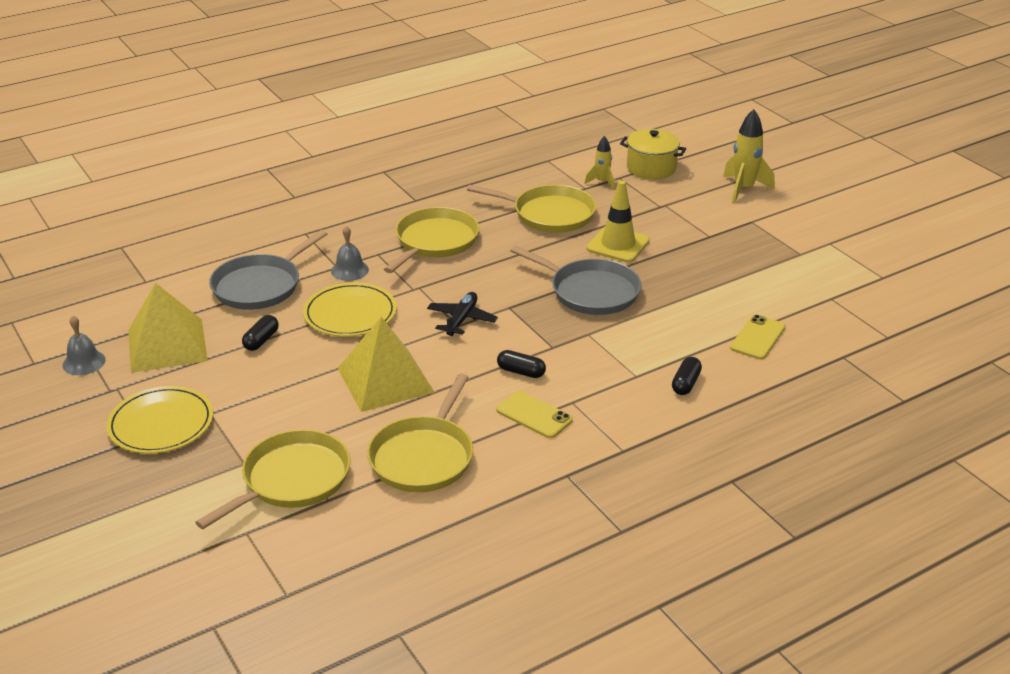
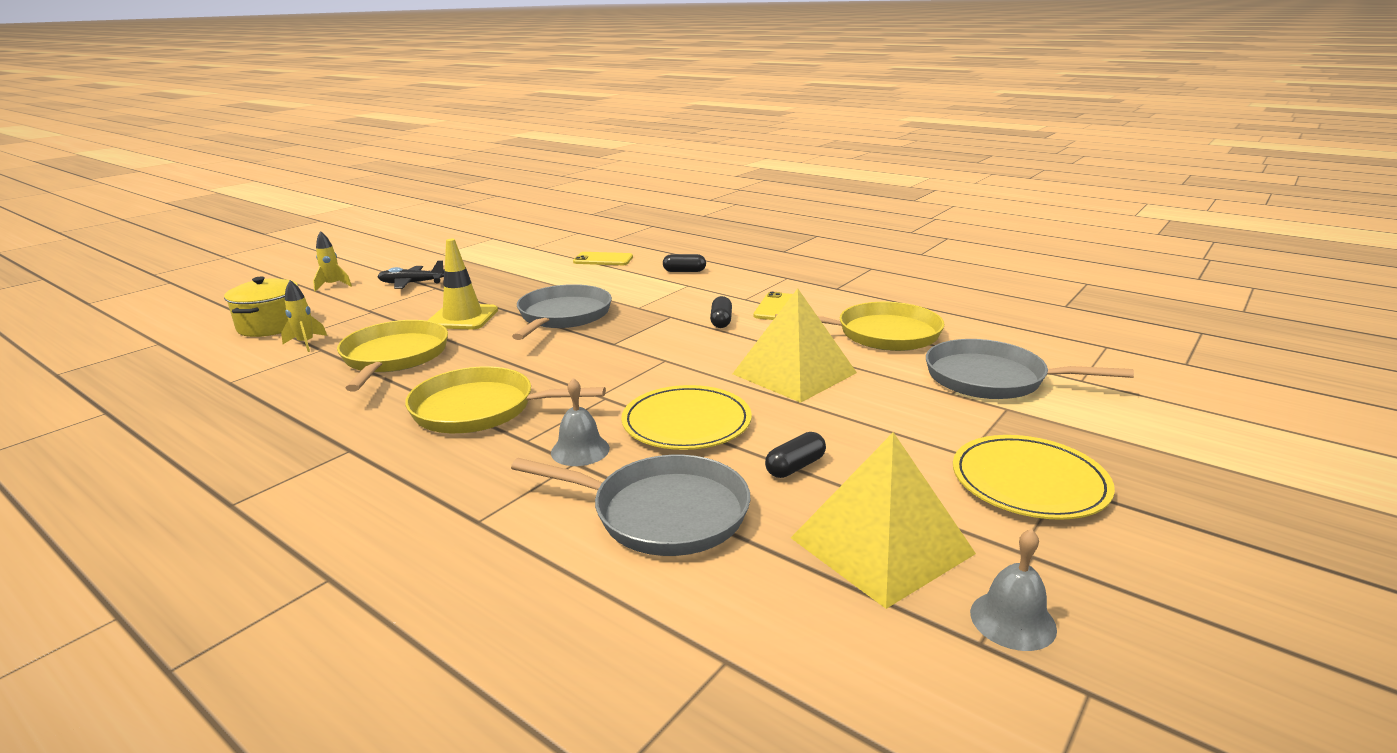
camera: 110 degrees left, 10 degrees down
yellow pan [195,429,350,529] -> grey pan [926,339,1134,399]
black capsule [242,315,279,351] -> black capsule turned 45 degrees counterclockwise [765,432,826,478]
black plane [427,292,498,336] -> black plane moved to [377,260,444,289]
yellow rocket [723,109,775,203] -> yellow rocket [313,231,352,291], size x0.59

